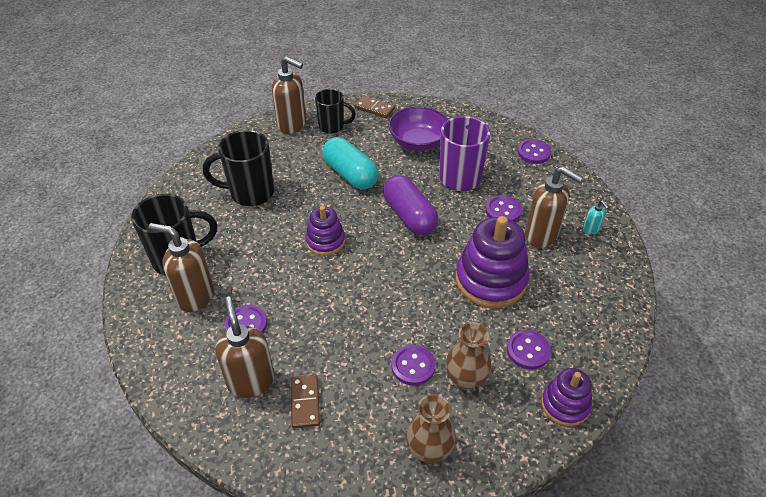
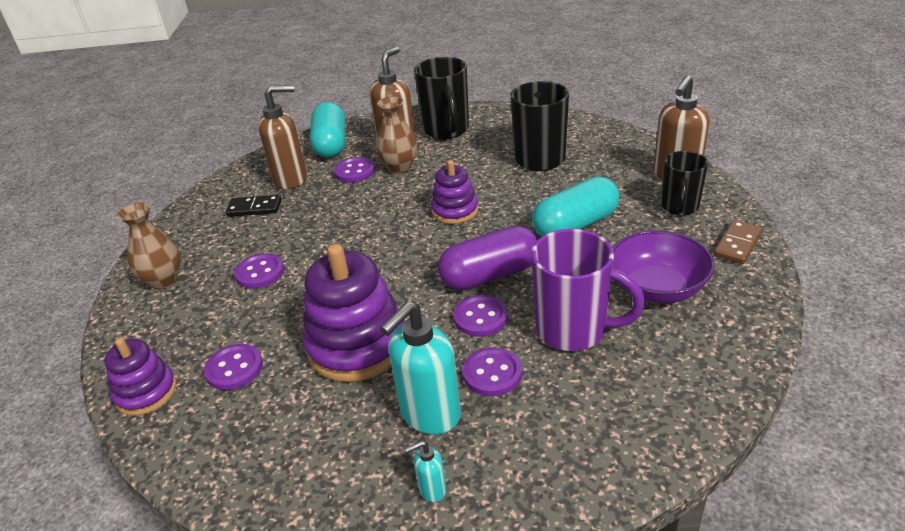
camera: 100 degrees right, 10 degrees down
brown domino [291,375,320,428] -> black domino [226,195,281,217]
brown vase [445,322,492,390] -> brown vase moved to [376,97,417,173]
purple button [517,139,551,164] -> purple button moved to [453,295,508,337]
brown soap dispenser [525,166,583,248] -> turquoise soap dispenser [380,301,461,435]
none -> turquoise capsule [310,102,345,158]

